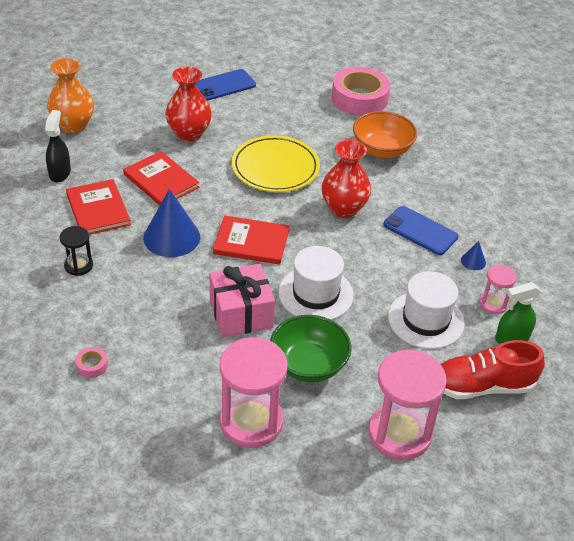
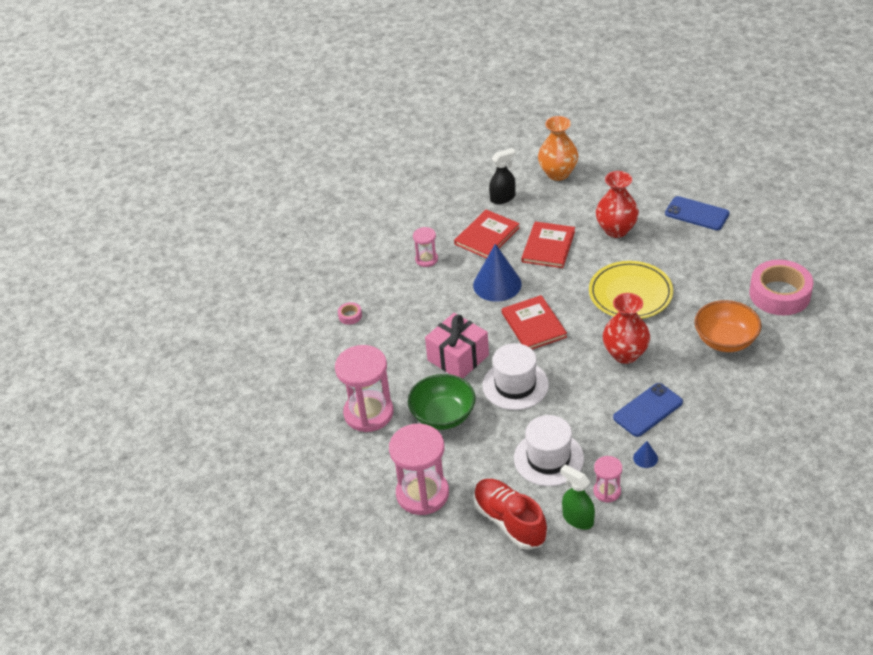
camera: 65 degrees right, 0 degrees up
black hourglass [60,226,93,276] -> pink hourglass [413,227,438,267]
blue phone [384,206,458,255] -> blue phone turned 45 degrees clockwise [613,383,683,437]

